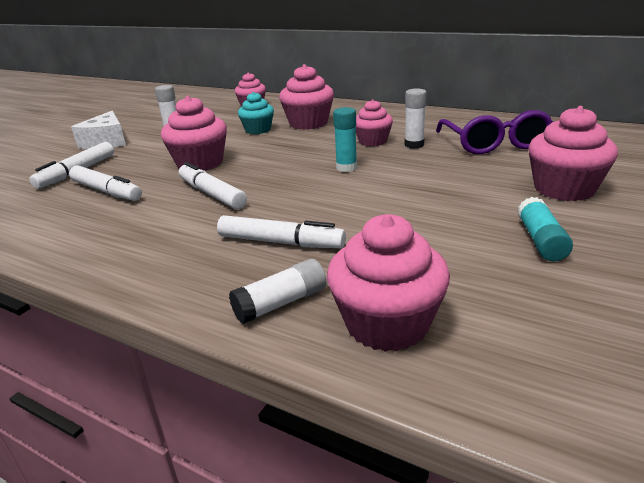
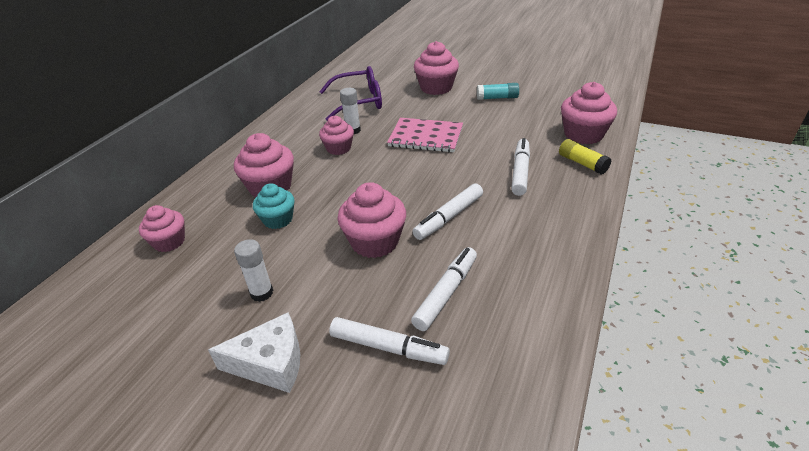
camera: 95 degrees left, 10 degrees up
white glue stick [229,259,326,324] -> yellow glue stick [559,139,611,175]
turquoise glue stick [333,107,357,172] -> none
none -> pink notebook [387,118,463,152]

